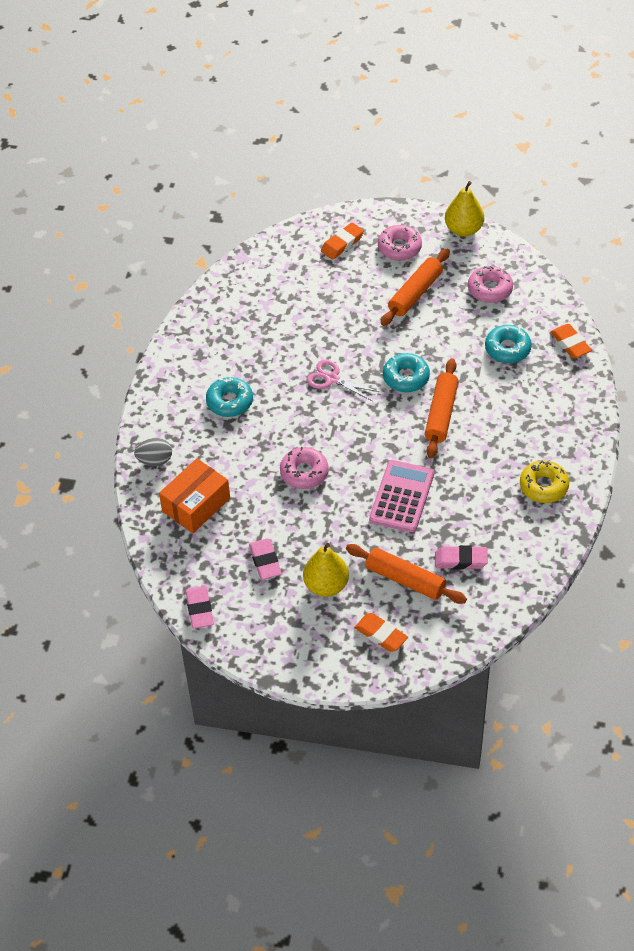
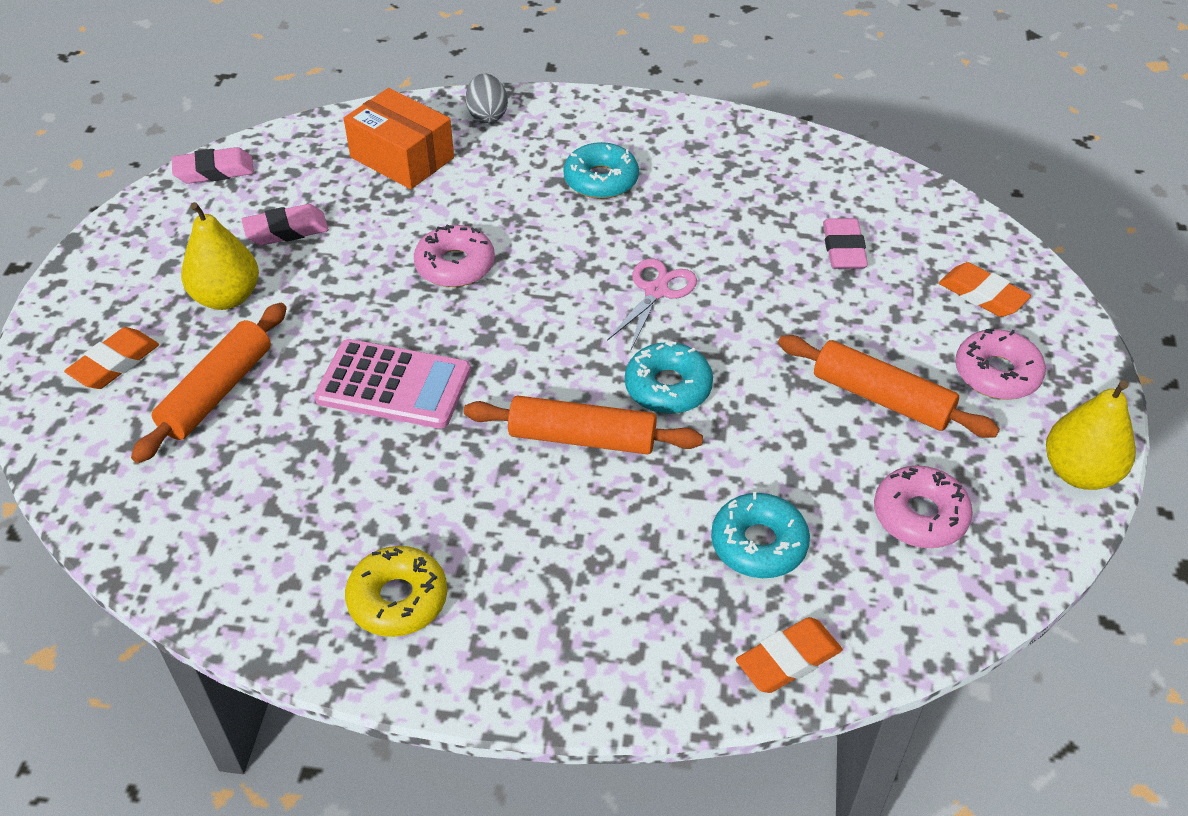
camera: 85 degrees right, 5 degrees down
pink eraser [435,545,488,570] -> pink eraser moved to [823,218,868,269]

